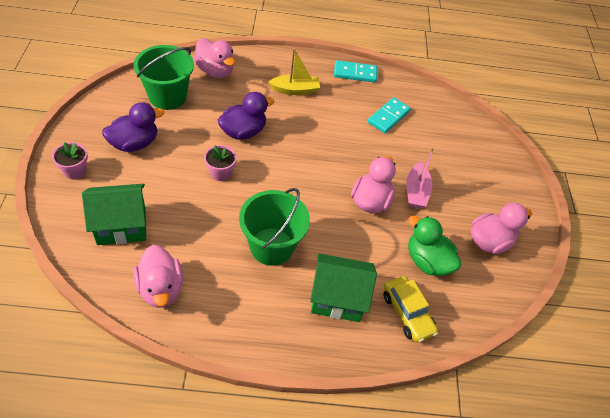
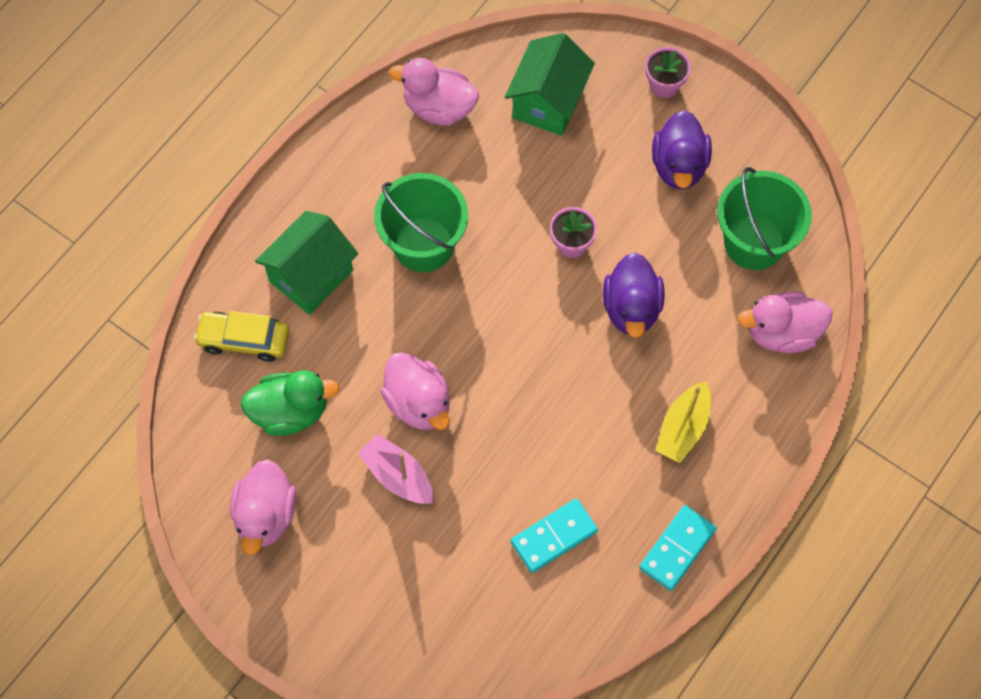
camera: 130 degrees right, 15 degrees up
turquoise domino [368,97,411,133] -> turquoise domino turned 75 degrees clockwise [511,498,598,573]

